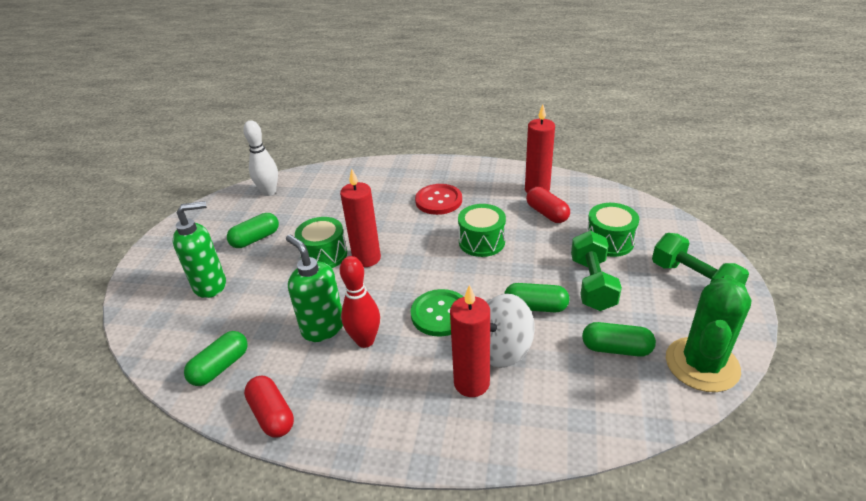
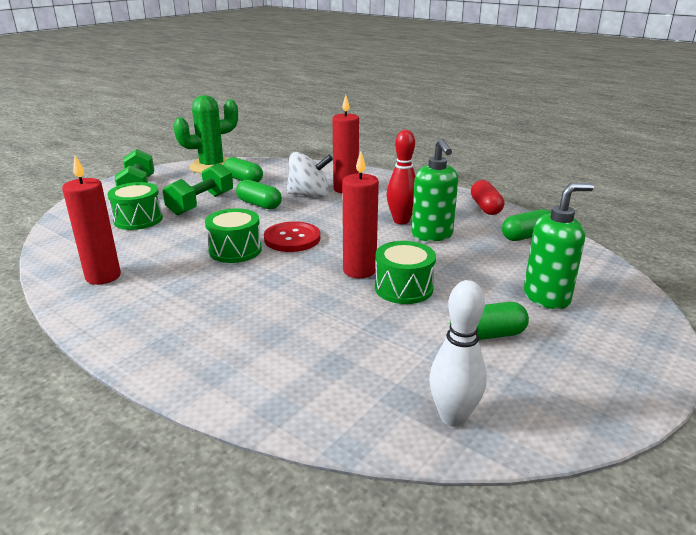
camera: 155 degrees left, 10 degrees down
green soap dispenser [173,201,226,298] -> green soap dispenser turned 150 degrees clockwise [524,183,594,309]
green button [411,289,464,336] -> none
red button [415,184,462,215] -> red button moved to [264,221,320,252]
red capsule [526,187,570,223] -> none

